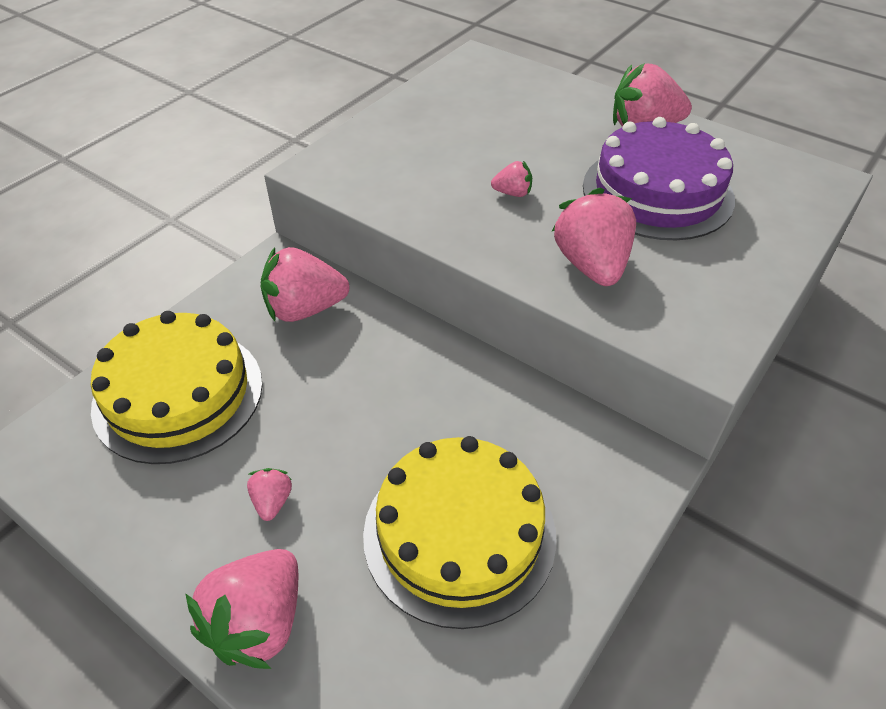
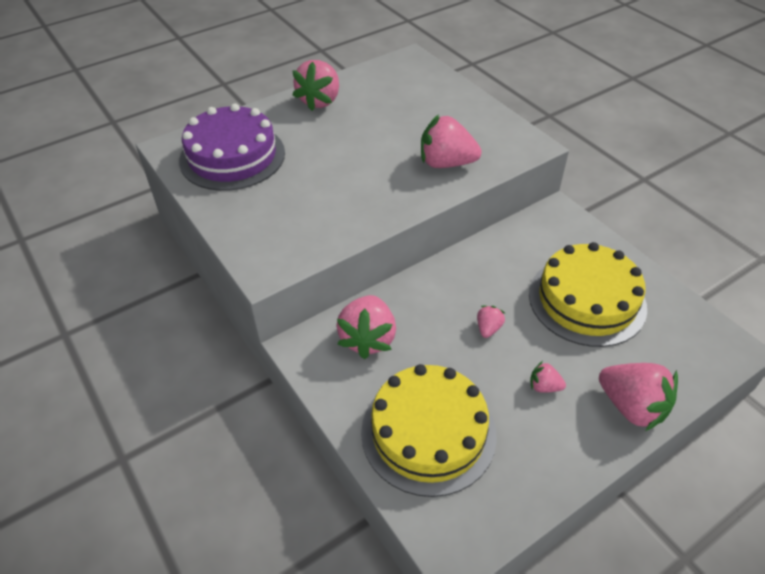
camera: 70 degrees left, 0 degrees up
pink strawberry [491,161,532,197] -> pink strawberry moved to [477,306,505,338]
purple cake [583,117,735,240] -> purple cake moved to [179,103,285,191]

